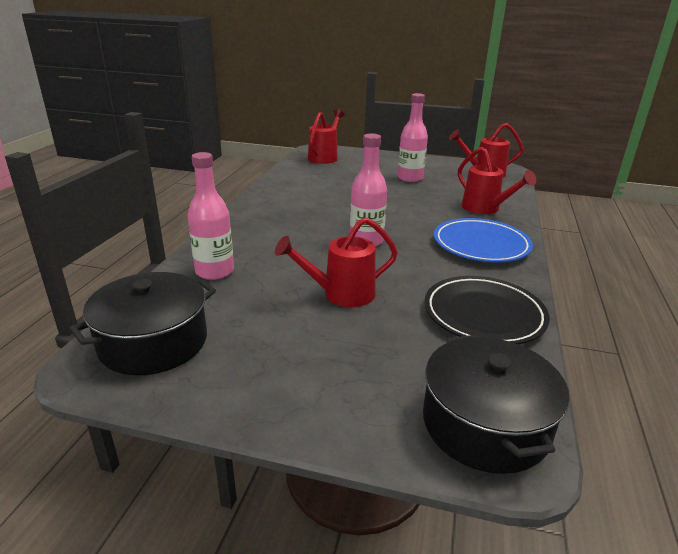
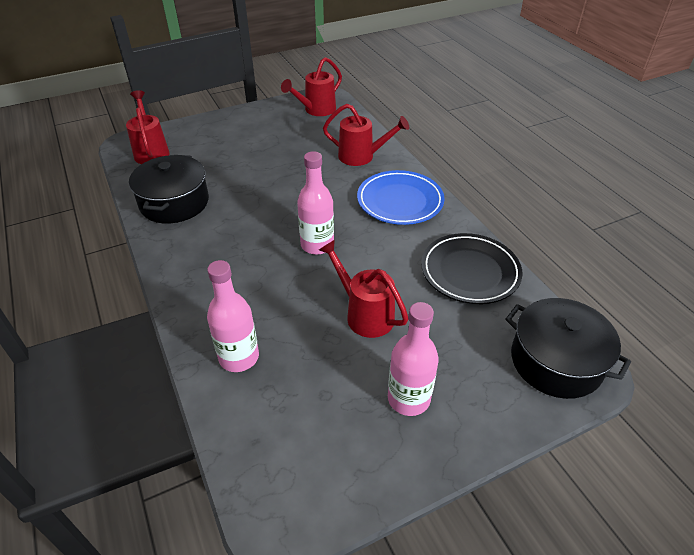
camera: 40 degrees left, 15 degrees up
black pot [69,272,216,375] -> black pot moved to [129,155,209,224]
red watering can [275,217,398,307] -> red watering can turned 105 degrees clockwise [319,240,408,338]
pink bottle [397,93,428,182] -> pink bottle moved to [388,302,439,416]

